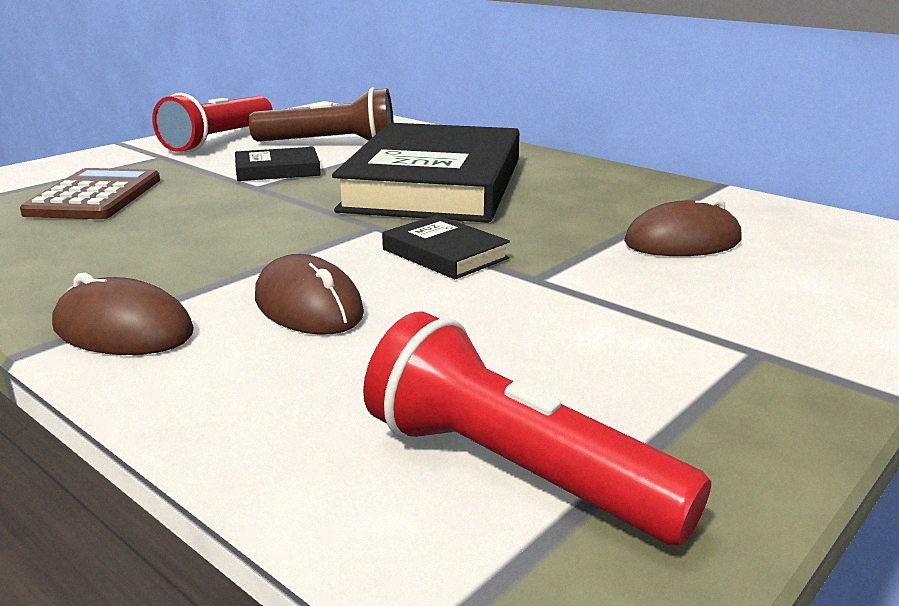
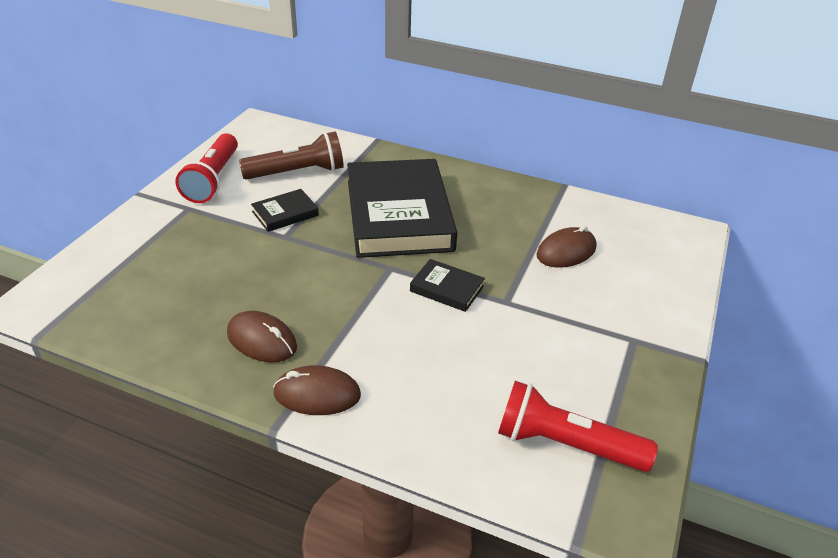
camera: 20 degrees left, 15 degrees up
brown calculator [20,168,160,219] -> none
brown mouse [255,254,364,335] -> brown mouse moved to [227,311,297,363]

